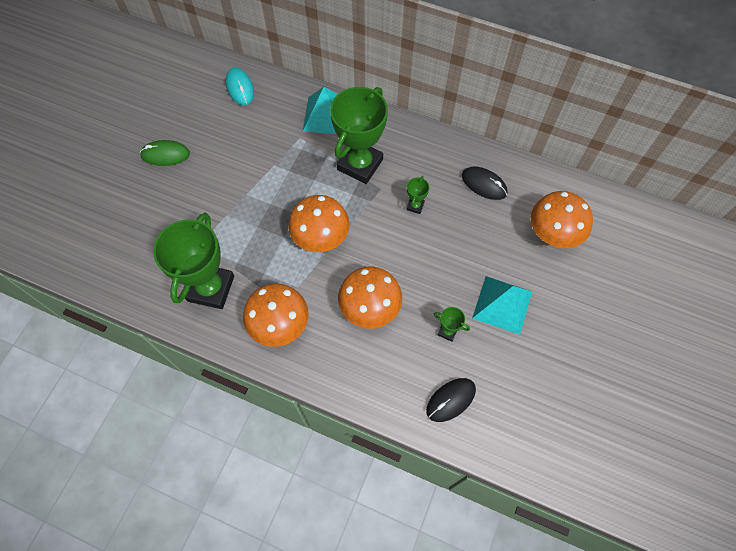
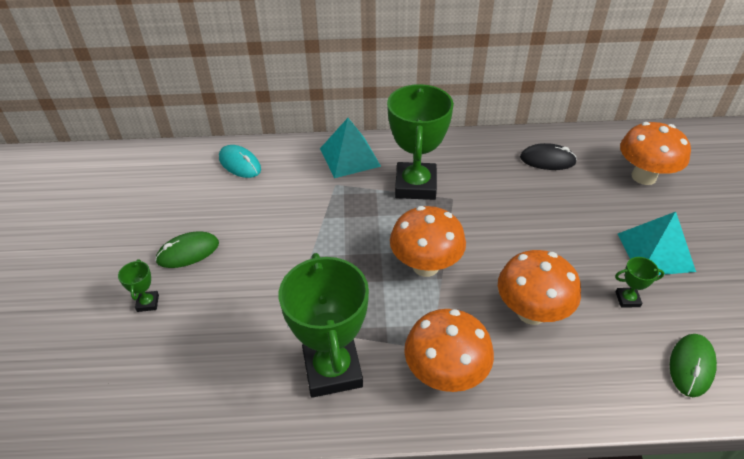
camera: 25 degrees left, 20 degrees down
green trophy [406,176,429,214] -> green trophy moved to [118,259,159,312]
black mouse [426,378,476,422] -> green mouse [670,334,717,397]

